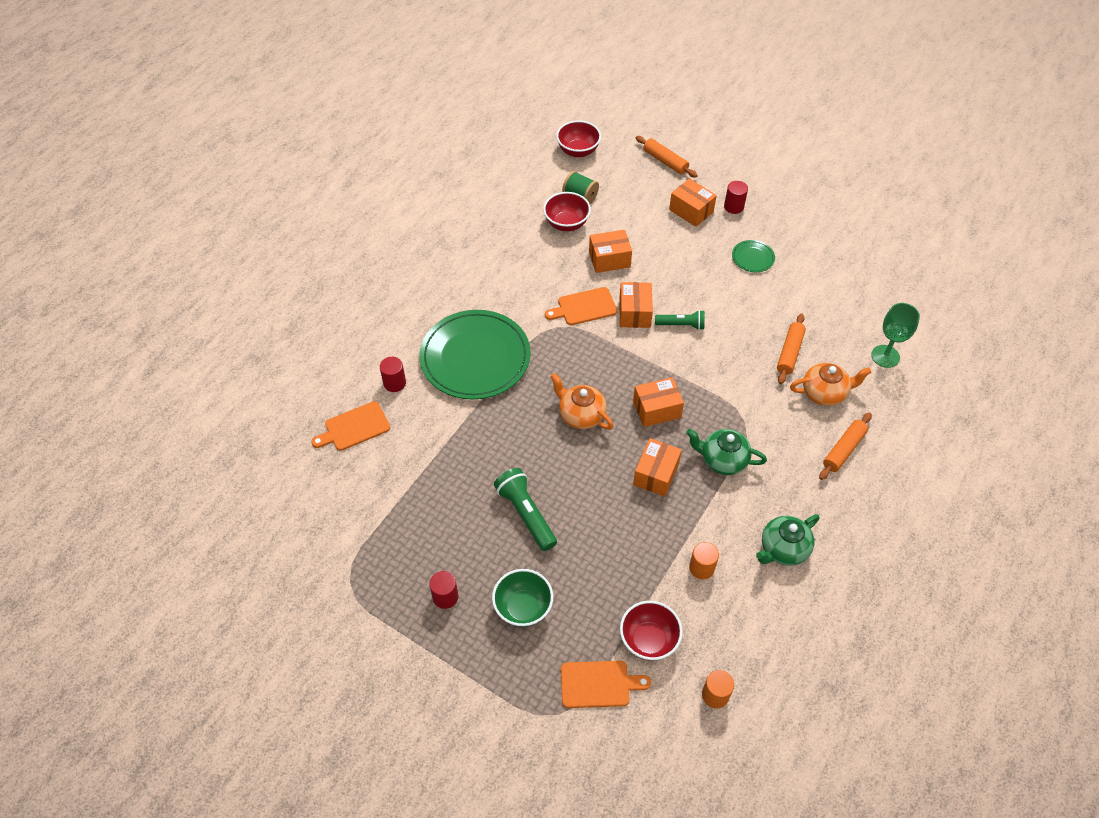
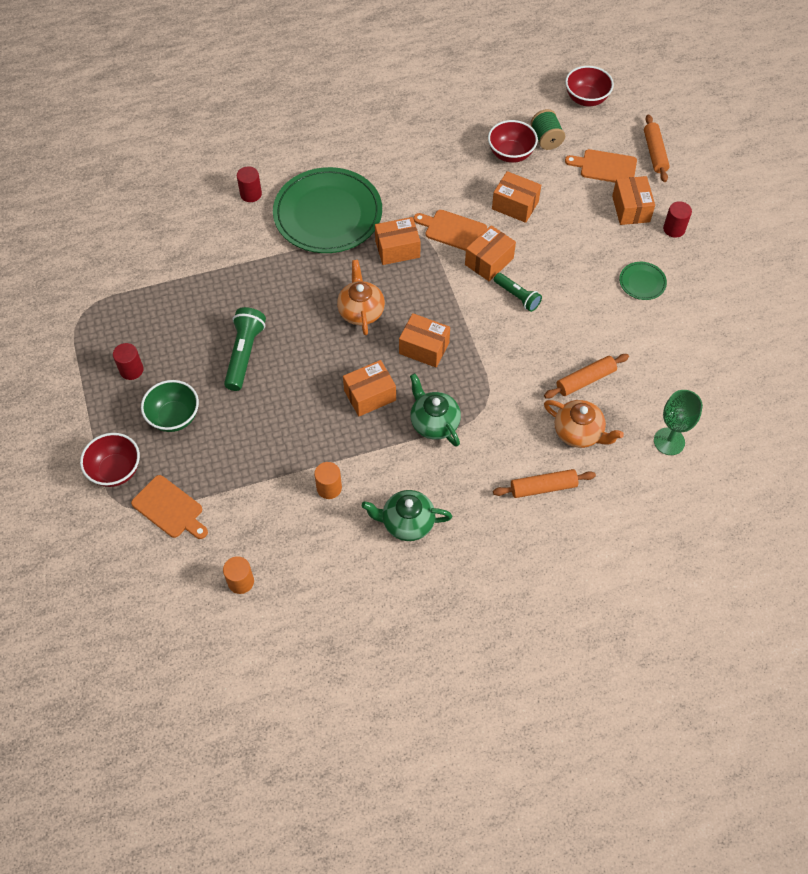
camera: 40 degrees right, 5 degrees up
orange cutting board [311,401,390,451] -> orange cutting board moved to [565,149,637,183]
red bowl [620,601,683,661] -> red bowl moved to [80,433,140,487]
none -> orange box [375,217,421,265]

